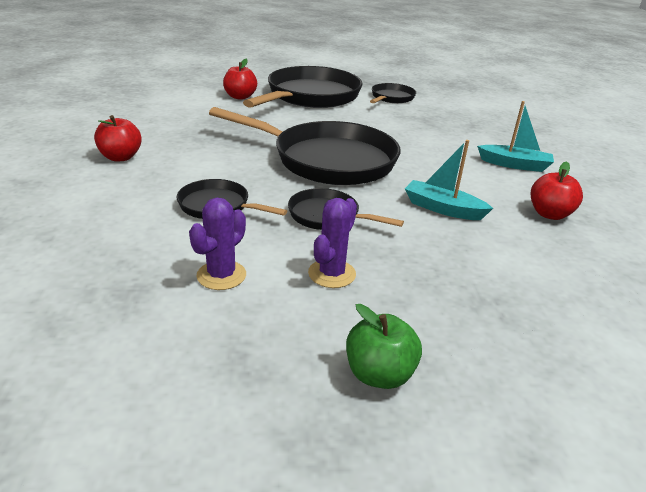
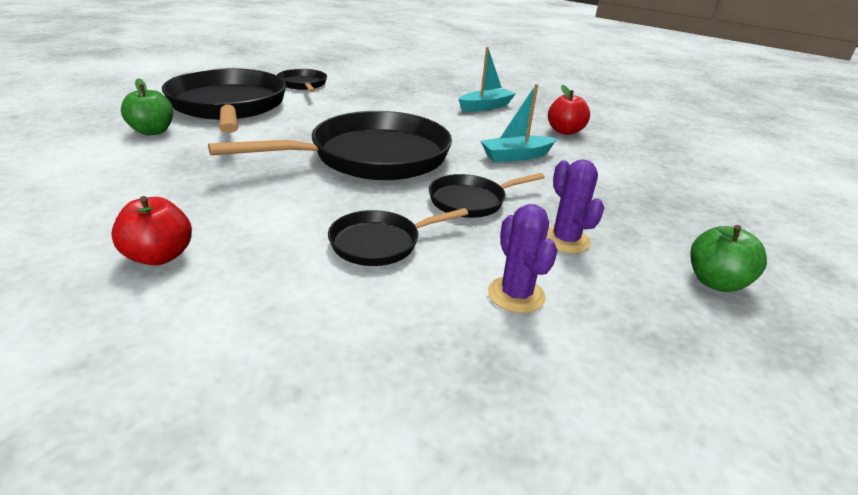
camera: 50 degrees left, 0 degrees up
red apple [223,59,257,100] -> green apple [121,78,173,135]

